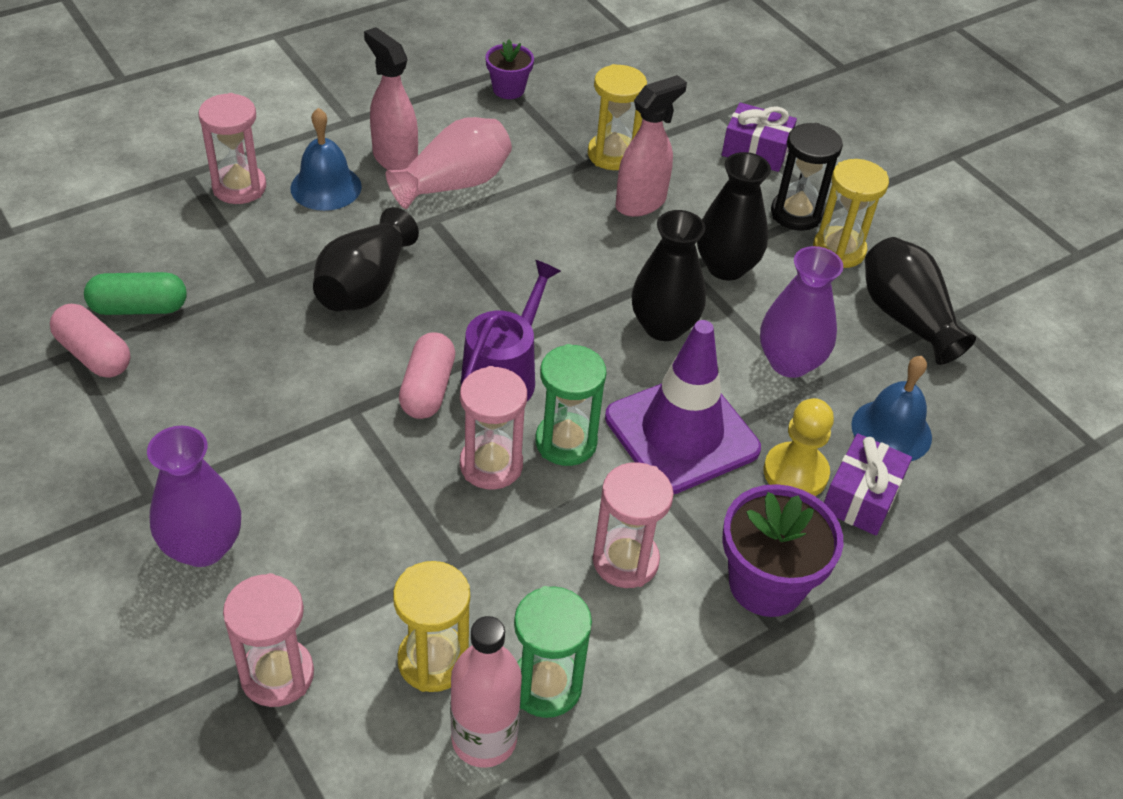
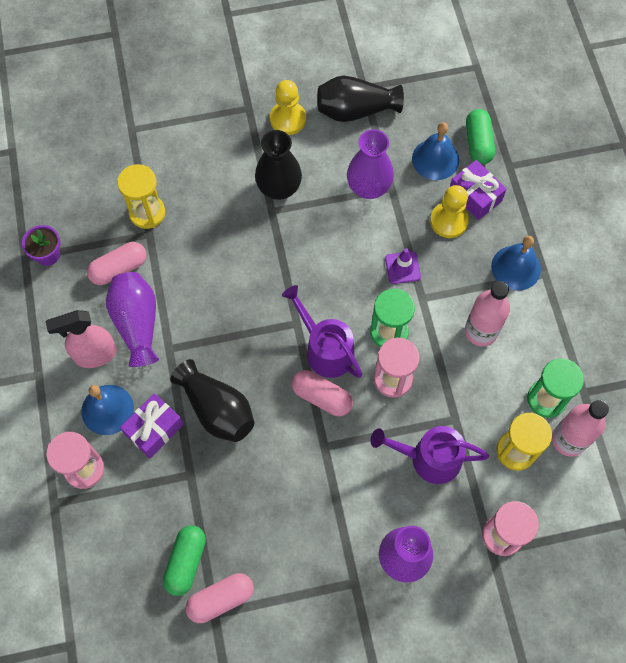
camera: 65 degrees left, 20 degrees up
pink vase [385,117,512,209] -> purple vase [106,272,159,367]
pink hourglass [593,462,674,588] -> pink bottle [465,281,510,346]
purple traffic cone [605,320,761,494] -> purple traffic cone [385,248,421,284], size x0.43
pink spray bottle [615,75,687,217] -> none
black vase [632,210,706,341] -> none
purple gift [722,102,797,172] -> purple gift moved to [120,393,184,458]
purple flower pot [722,484,844,617] -> blue bell [491,236,541,291]
black hourglass [771,123,843,231] -> none
yellow hourglass [813,159,889,268] -> yellow pawn [270,80,306,135]
none -> pink capsule [87,242,146,285]
none -> purple watering can [370,426,489,484]
none -> green capsule [466,109,495,164]

